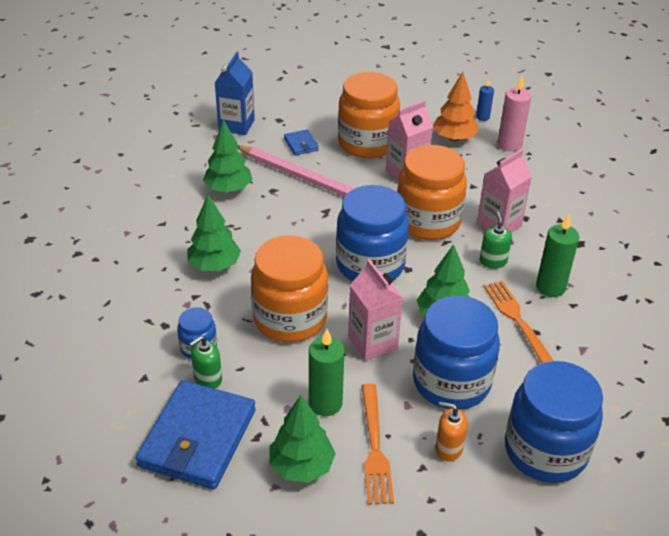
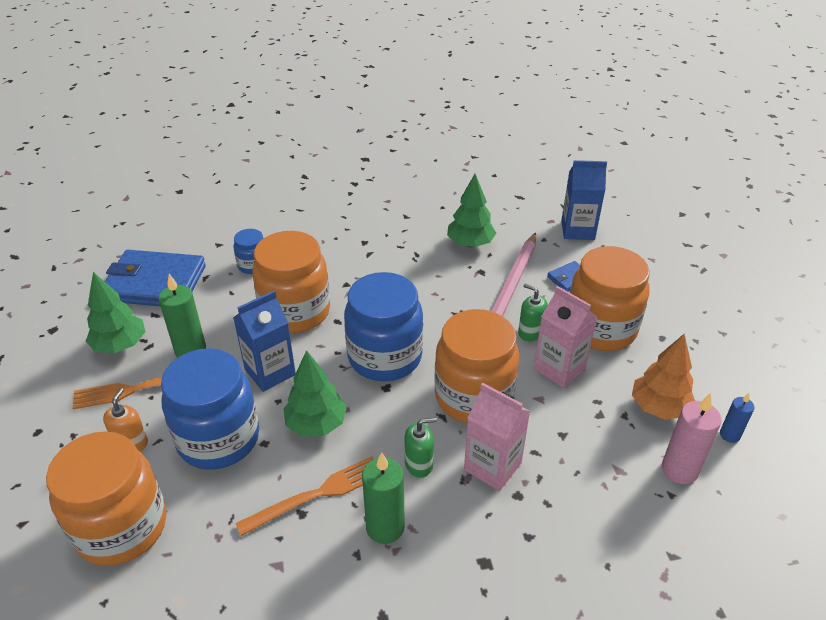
camera: 80 degrees right, 0 degrees up
green tree [187,195,241,271] -> none
green soap dispenser [189,336,222,389] -> green soap dispenser moved to [518,284,548,341]
pink carton [348,259,403,361] -> blue carton [233,291,296,392]
blue jar [505,361,603,483] -> orange jar [46,431,166,566]

